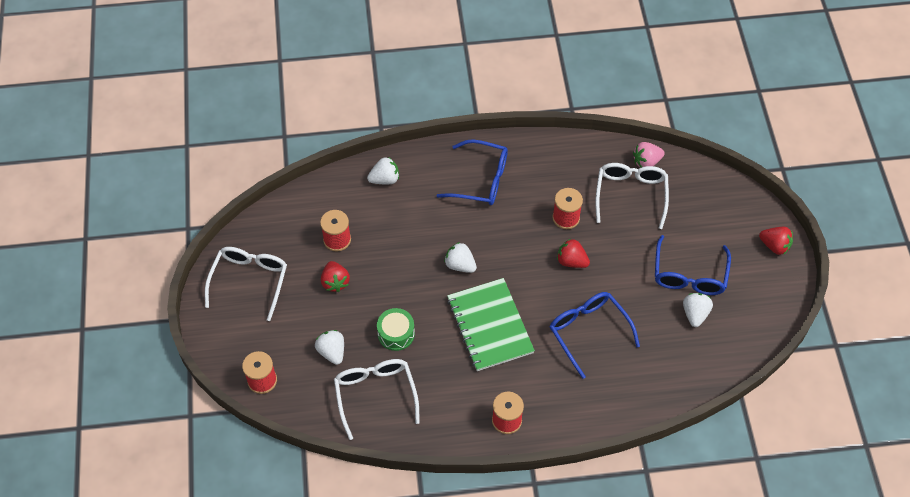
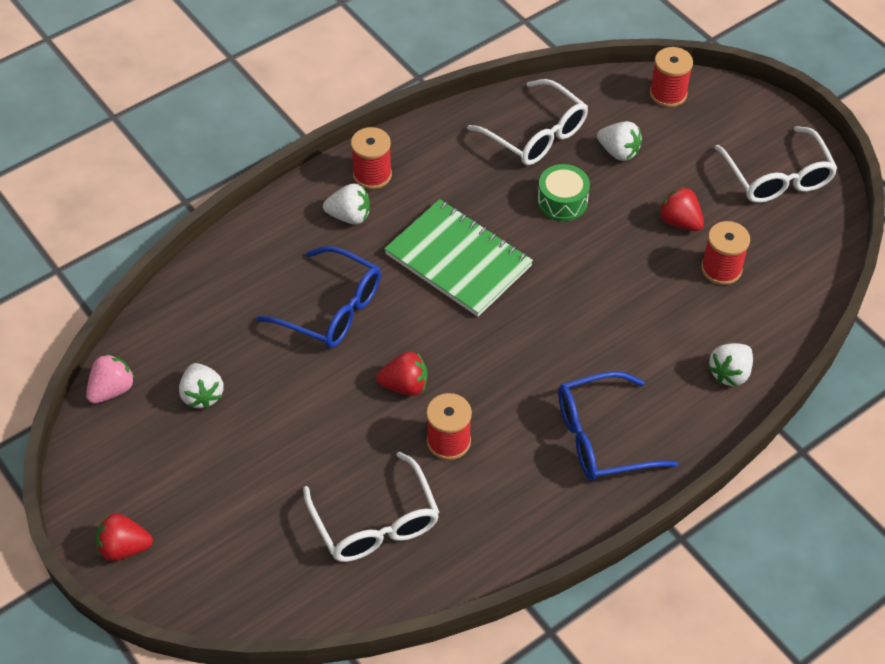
camera: 150 degrees right, 5 degrees down
white strawberry [444,242,477,273] -> white strawberry moved to [323,183,370,225]
pink strawberry [633,142,665,168] -> pink strawberry moved to [86,354,135,404]
blue glasses [655,235,731,295] -> none

